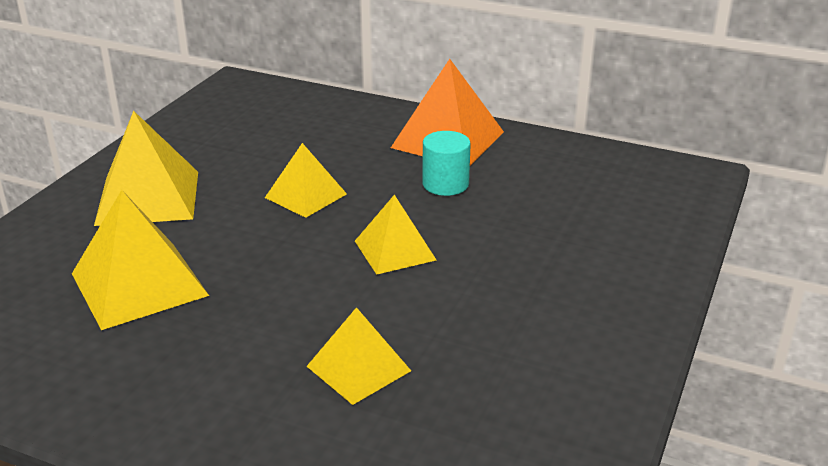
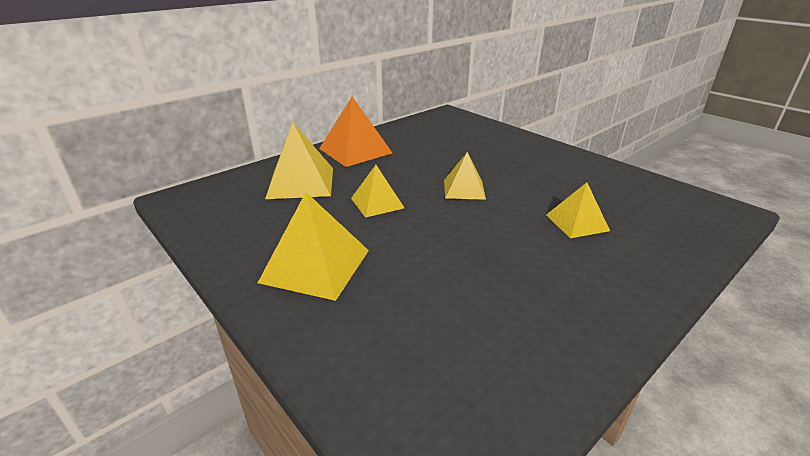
camera: 65 degrees left, 0 degrees up
yellow pyramid [72,190,209,330] -> yellow pyramid moved to [265,122,333,199]
turquoise cylinder [422,131,471,196] -> none

